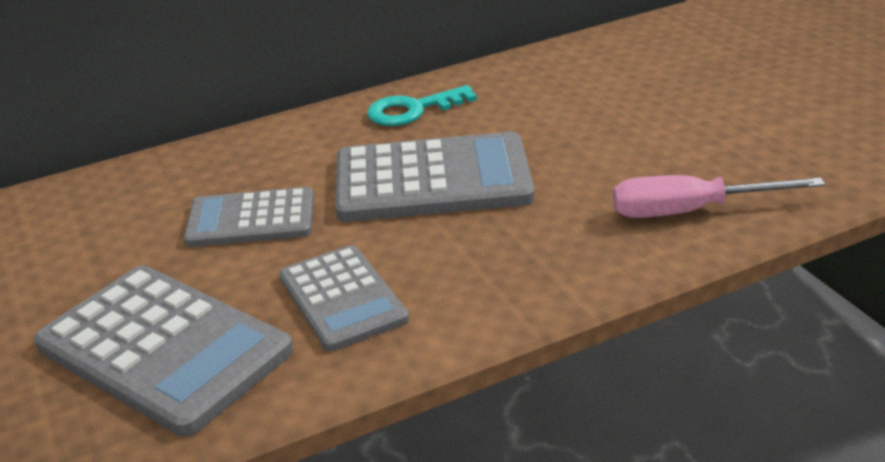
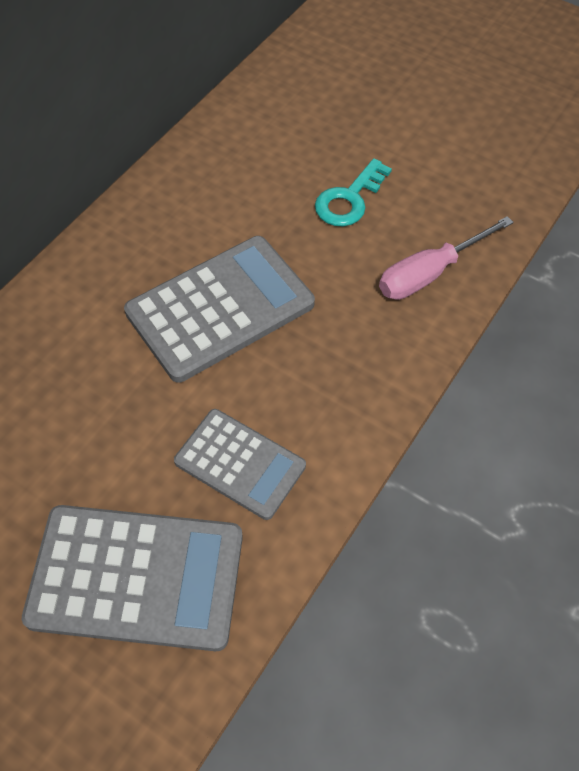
camera: 35 degrees left, 25 degrees up
grey calculator [184,187,314,247] -> none
turquoise key [367,85,477,126] -> turquoise key moved to [315,158,392,226]

